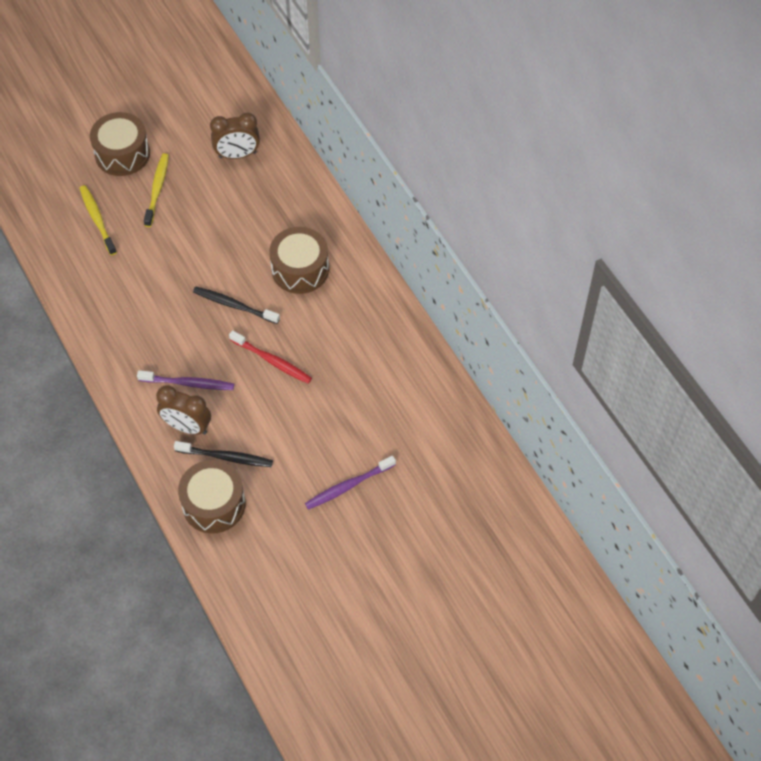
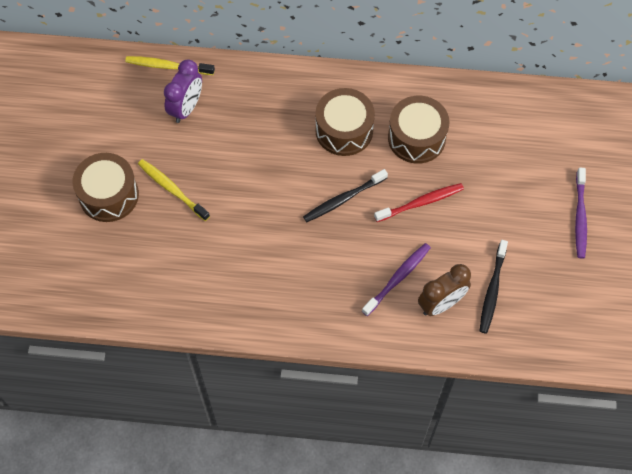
camera: 55 degrees left, 5 degrees up
yellow toothbrush [80,185,117,255] -> yellow toothbrush moved to [125,56,215,75]
black toothbrush [174,441,273,467] -> black toothbrush turned 150 degrees clockwise [480,240,508,334]
brown drum [178,460,245,534] -> brown drum moved to [388,96,450,164]
brown clock [210,113,260,159] -> purple clock [164,60,202,123]

